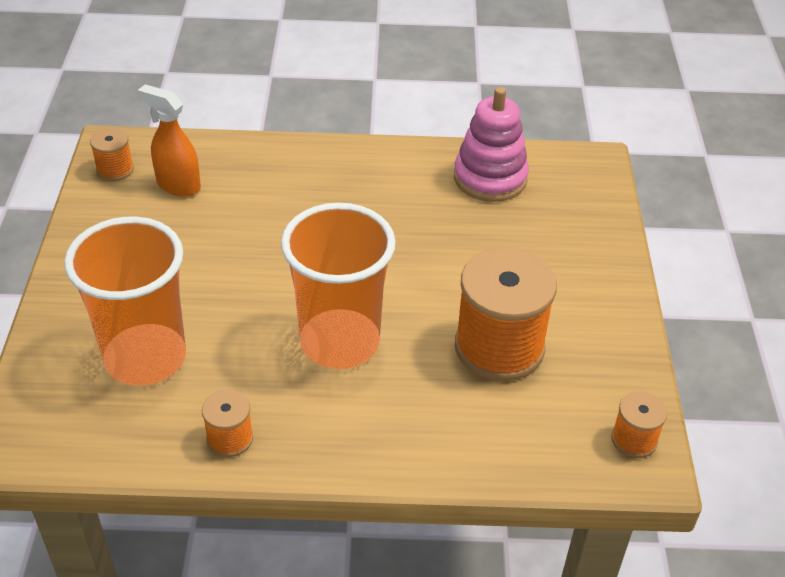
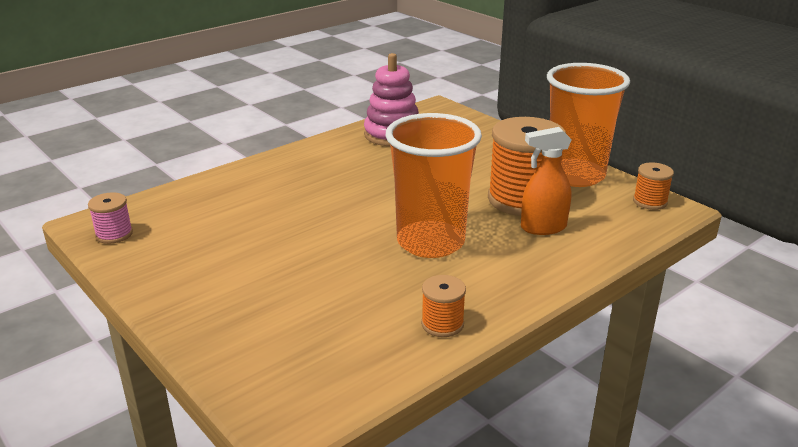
camera: 40 degrees left, 15 degrees down
orange cup [64,217,186,386] -> orange cup moved to [547,63,630,187]
orange spool [90,127,134,181] -> pink spool [88,192,133,244]
orange spray bottle [137,84,201,197] -> orange spray bottle moved to [521,127,572,235]

